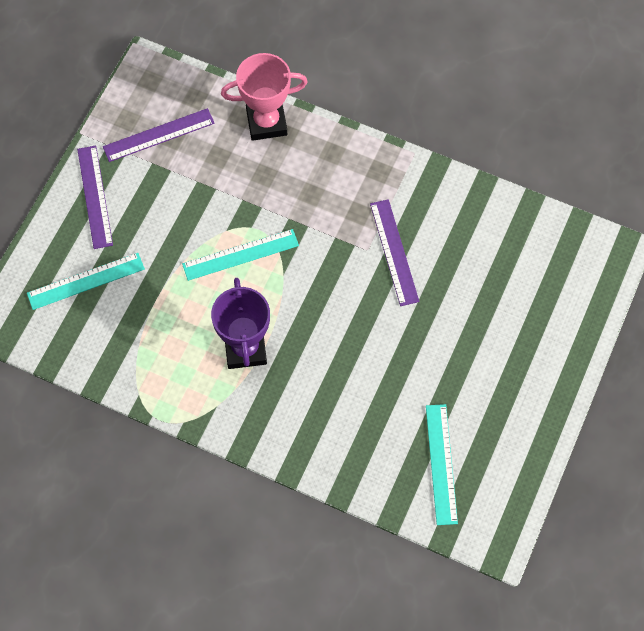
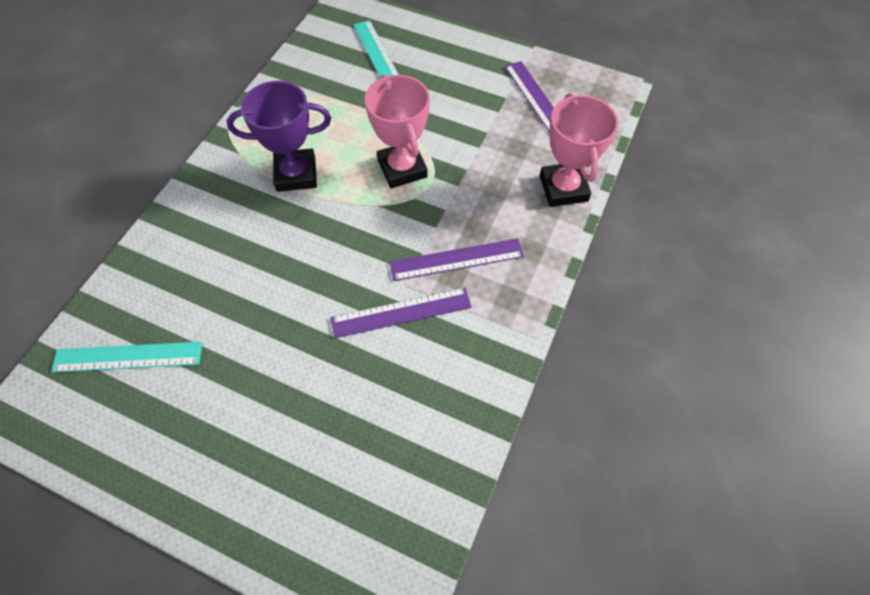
camera: 90 degrees right, 5 degrees down
purple ruler [77,146,113,249] -> purple ruler moved to [390,238,524,281]
turquoise ruler [182,229,299,281] -> pink trophy [365,75,430,188]

